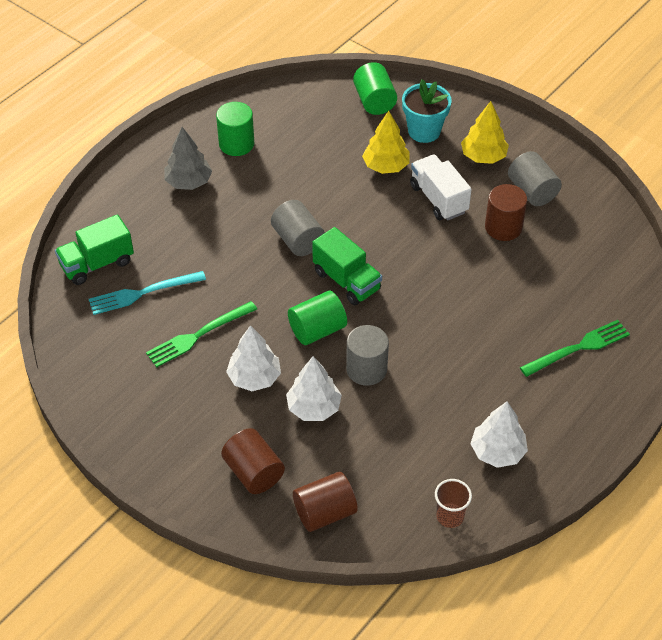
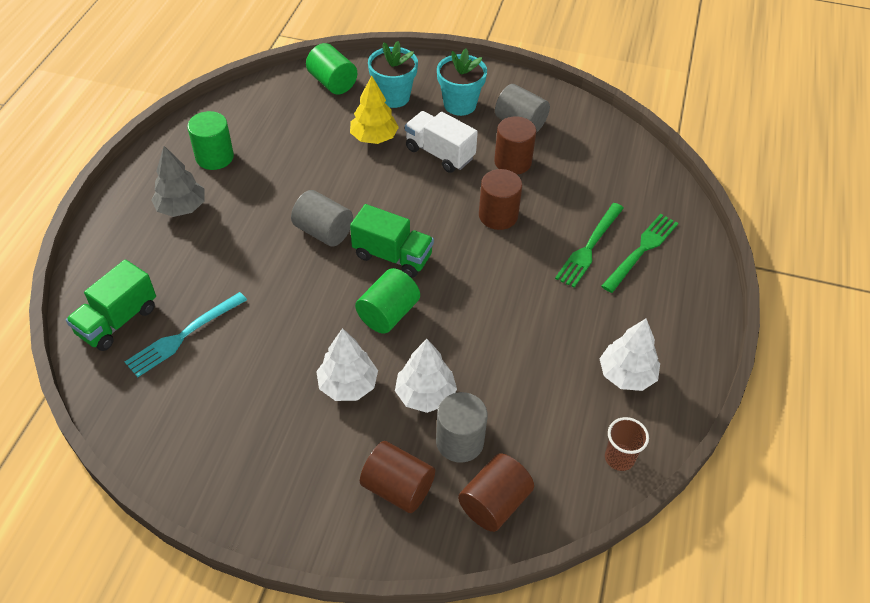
camera: 25 degrees left, 0 degrees up
green fork [146,301,257,368] -> green fork moved to [555,203,624,288]
grey cylinder [346,325,389,386] -> grey cylinder moved to [436,392,488,463]
yellow tree [461,101,509,164] -> turquoise flower pot [437,48,487,116]
none -> brown cylinder [479,169,523,230]

